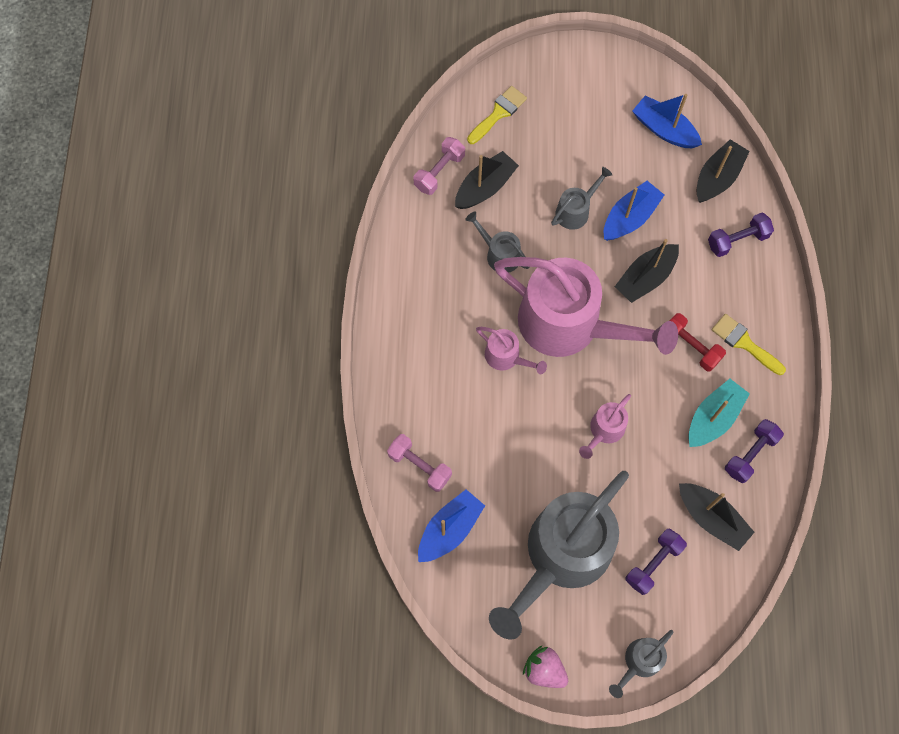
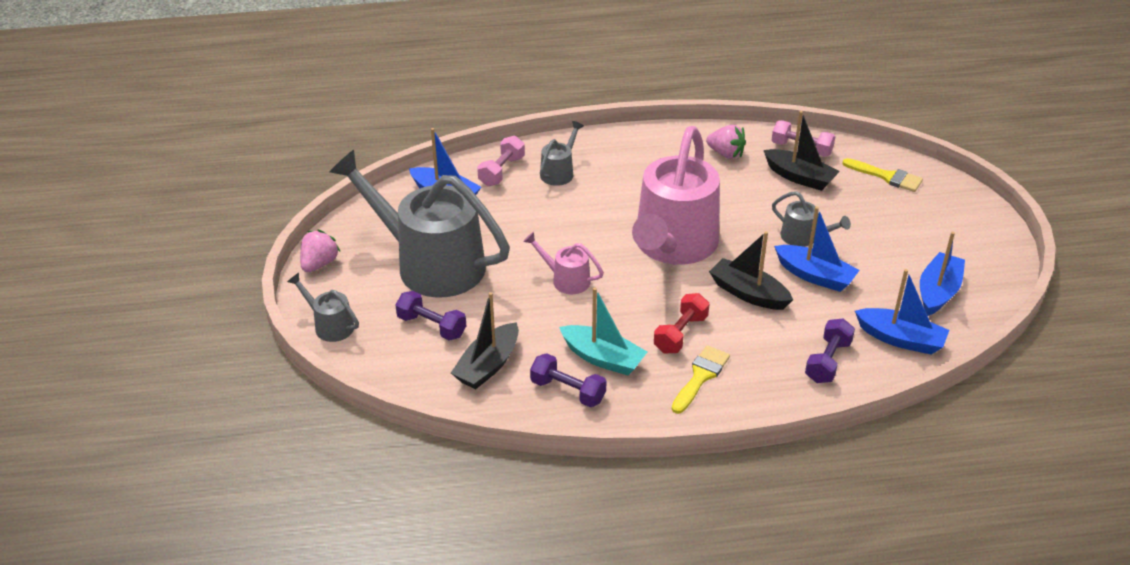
camera: 80 degrees right, 30 degrees down
grey watering can [465,212,530,273] -> grey watering can moved to [540,121,584,186]
pink watering can [476,327,547,374] -> none
black boat [696,139,750,203] -> blue boat [855,269,949,355]
purple dumbbell [708,213,774,257] -> purple dumbbell turned 60 degrees clockwise [805,318,855,383]
none -> pink strawberry [706,125,746,159]

